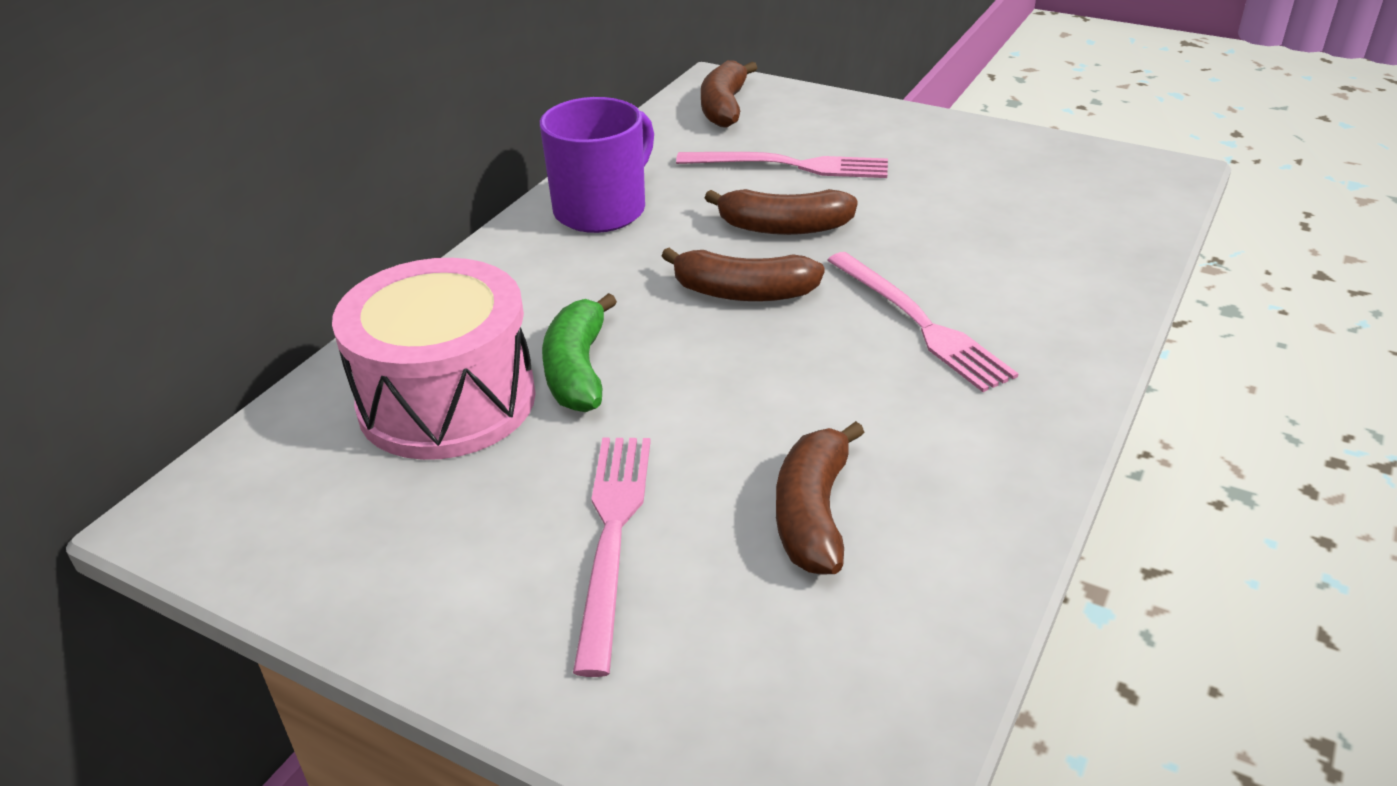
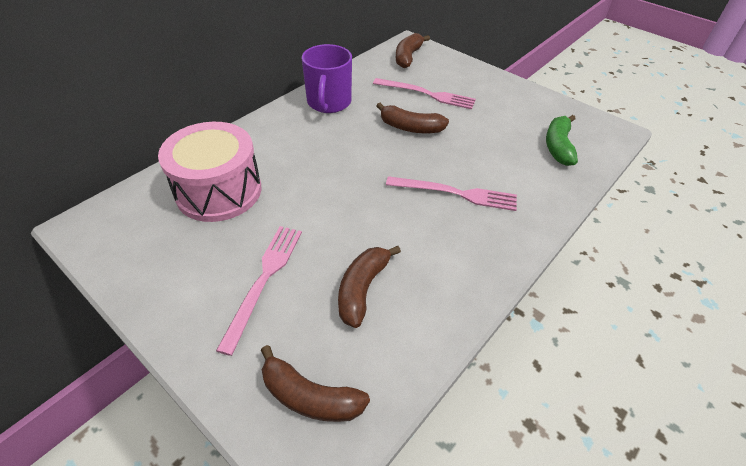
camera: 10 degrees right, 10 degrees up
purple mug [540,97,654,233] -> purple mug turned 135 degrees clockwise [302,44,352,113]
green banana [542,293,617,412] -> green banana moved to [546,115,578,166]
brown banana [662,248,825,302] -> brown banana moved to [261,345,370,422]
pink fork [827,252,1019,392] -> pink fork turned 60 degrees counterclockwise [386,176,517,211]

